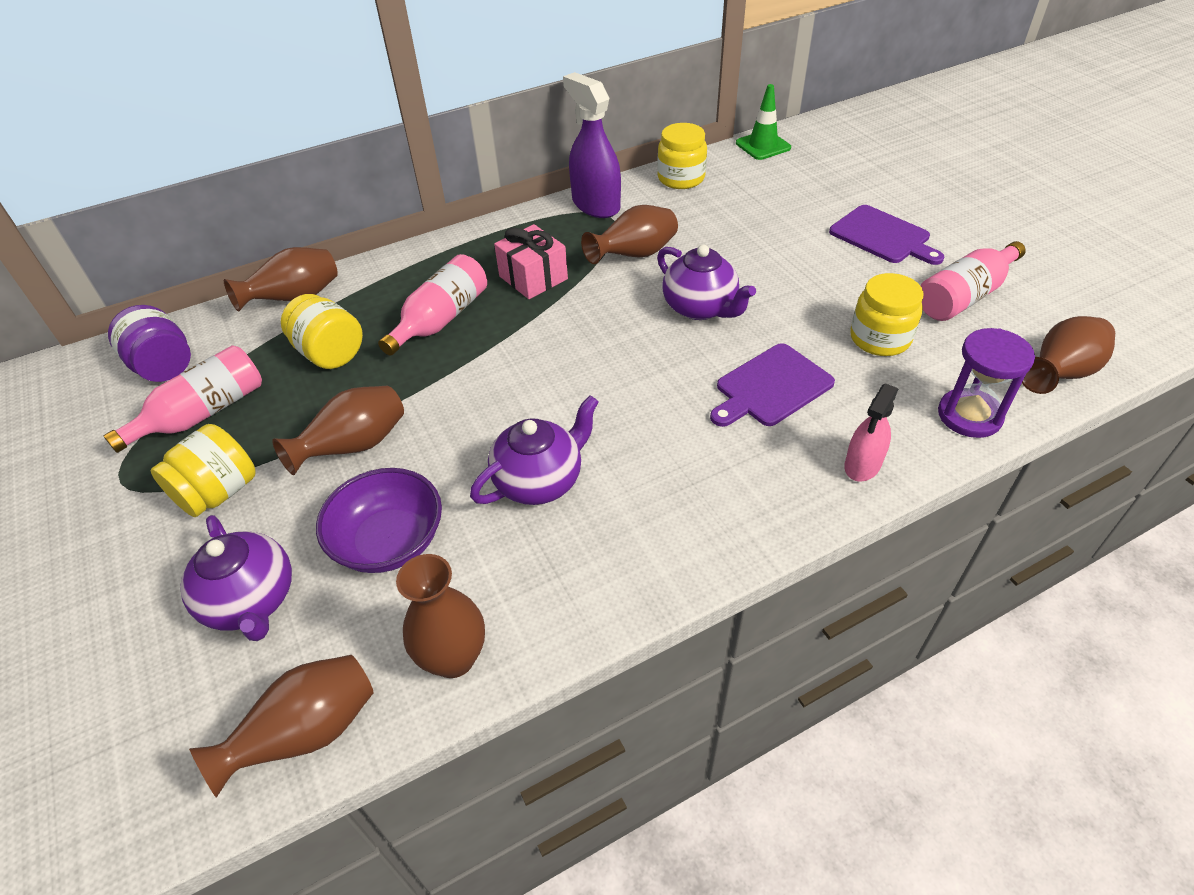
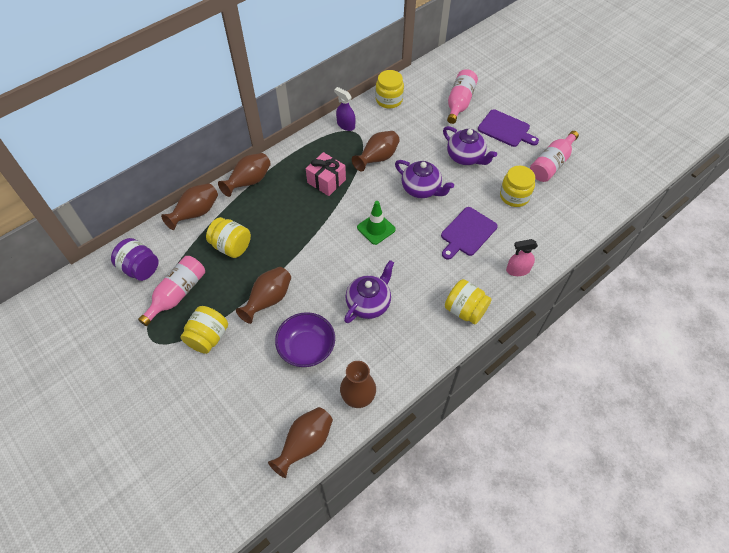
camera: 15 degrees left, 10 degrees up
purple teapot [180,515,292,641] -> purple teapot moved to [443,126,497,165]
pink bottle [378,254,487,356] -> pink bottle moved to [447,69,478,124]
purple spray bottle [563,72,621,218] -> purple spray bottle [334,87,355,131], size x0.60
green traffic cone [736,84,791,160] -> green traffic cone moved to [357,201,396,245]
pink spray bottle [844,383,898,482] -> pink spray bottle turned 60 degrees clockwise [506,239,538,276]
purple hourglass [938,328,1035,438] -> none
brown vase [1022,316,1115,394] -> brown vase moved to [218,153,271,197]
none -> yellow jar [445,279,491,324]

